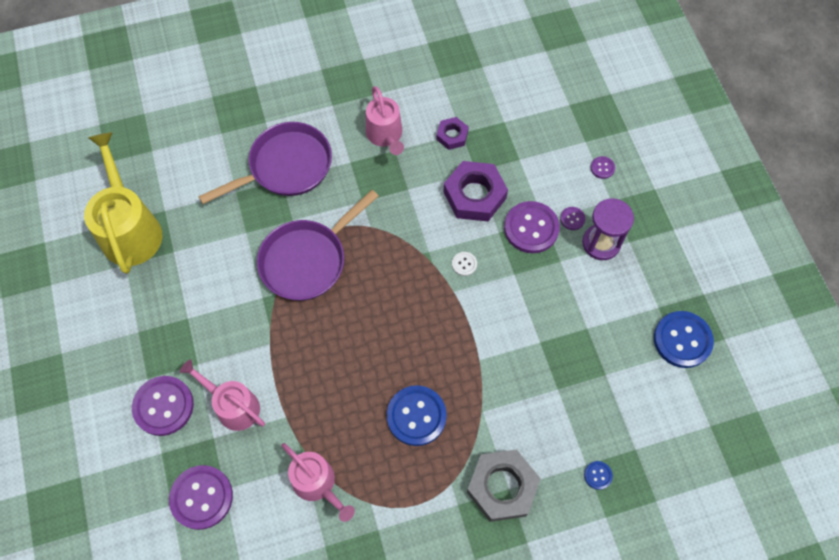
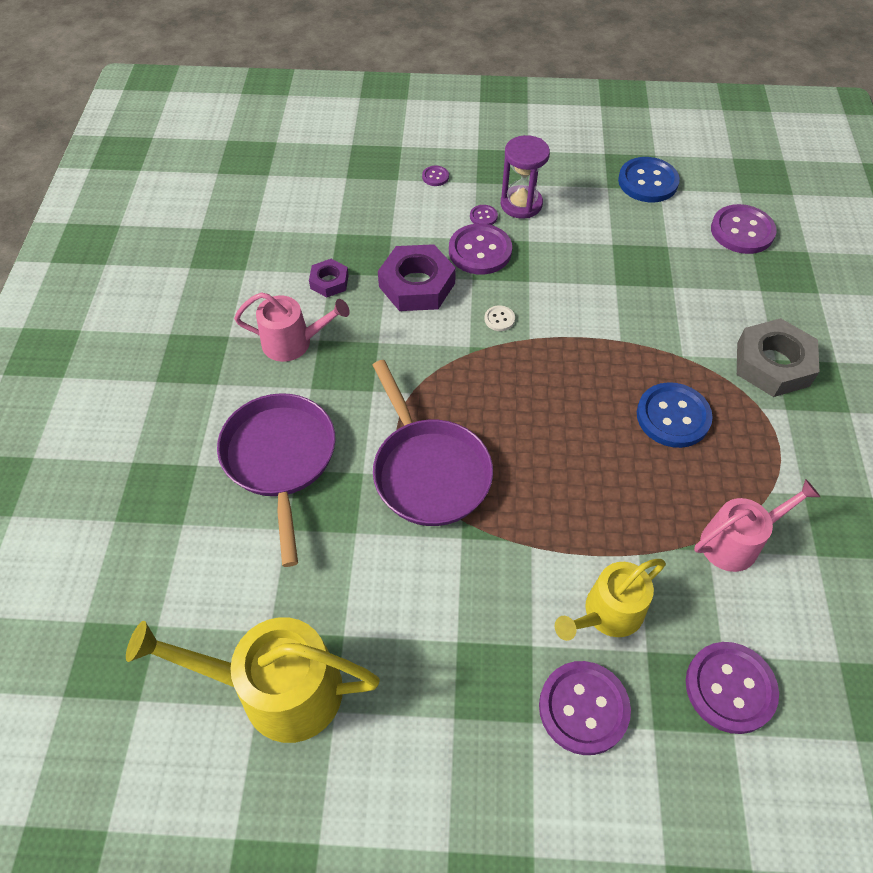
camera: 70 degrees left, 10 degrees down
pink watering can [180,360,265,431] -> yellow watering can [555,559,666,641]
blue button [584,461,613,490] -> none
none -> purple button [711,204,777,254]

